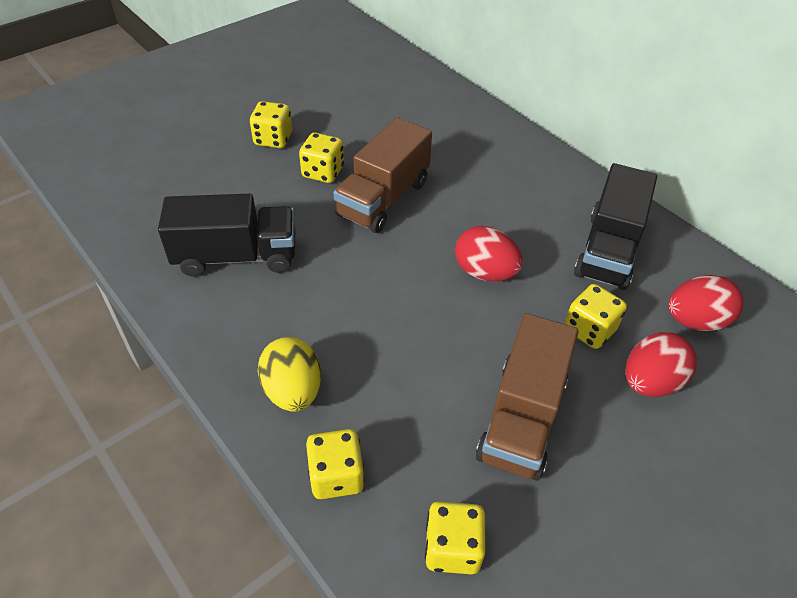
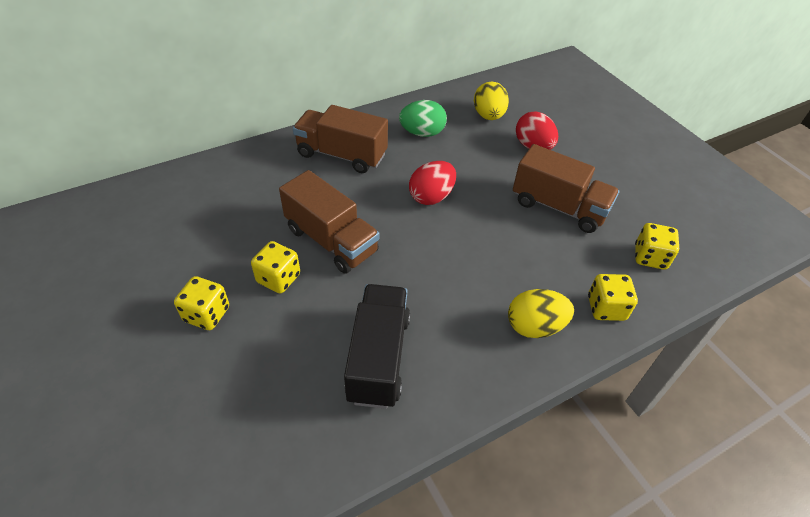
camera: 80 degrees left, 0 degrees up
yellow dice [564,284,627,349] -> none
black truck [574,163,657,290] -> green egg [399,100,447,137]
red egg [668,275,744,331] -> yellow egg [474,82,509,120]
none -> brown truck [293,105,388,173]

